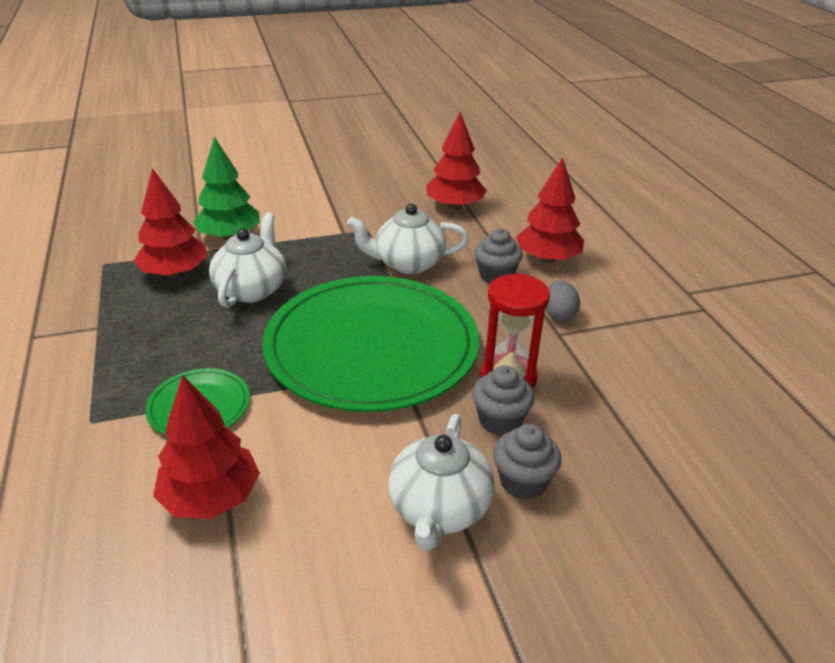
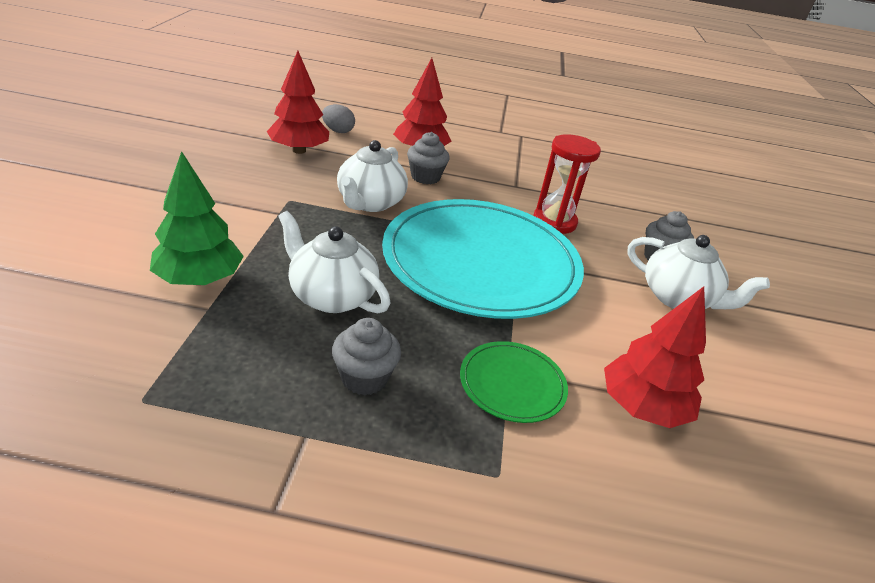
camera: 70 degrees left, 0 degrees up
red tree [134,168,207,278] -> none
green plate [262,276,479,412] -> turquoise plate [382,199,584,319]
grey cupcake [472,365,534,436] -> grey cupcake moved to [332,318,401,395]
grey egg [545,281,580,322] -> grey egg moved to [322,104,355,133]

